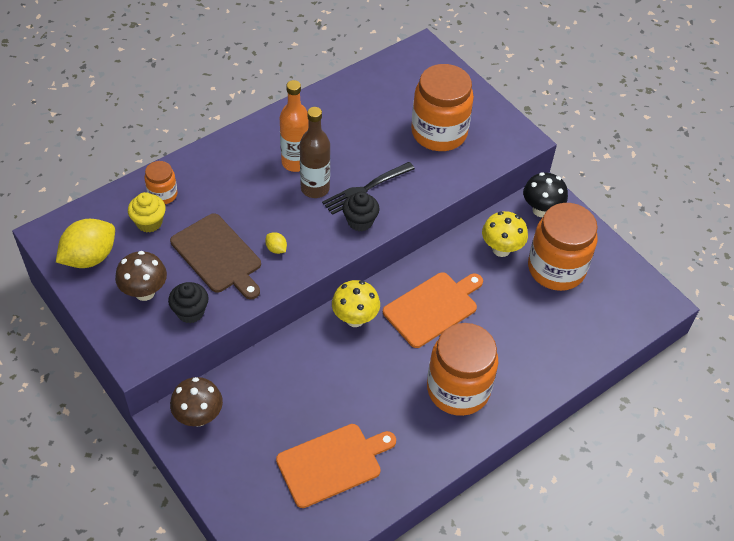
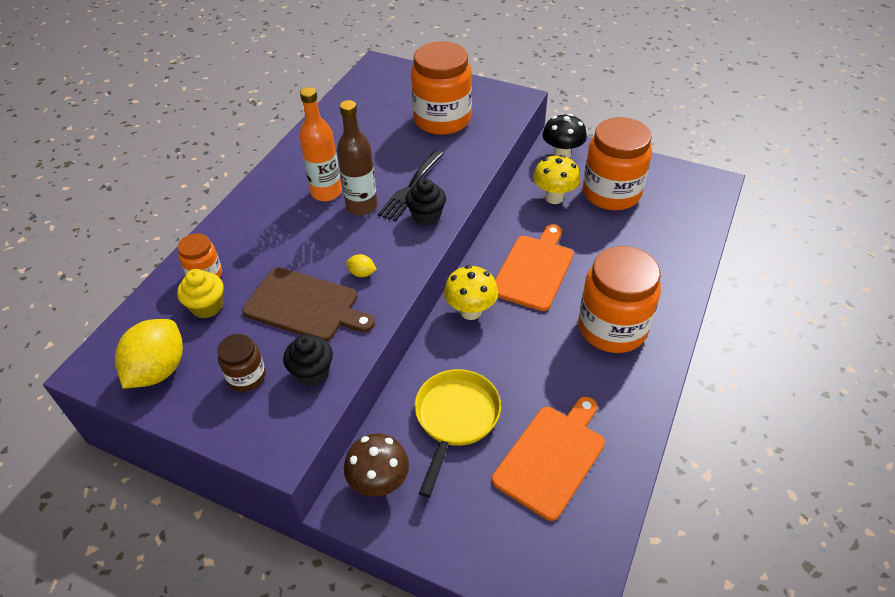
camera: 25 degrees left, 5 degrees down
brown mushroom [115,251,167,301] -> brown jar [217,334,266,392]
none -> yellow pan [415,369,501,497]

